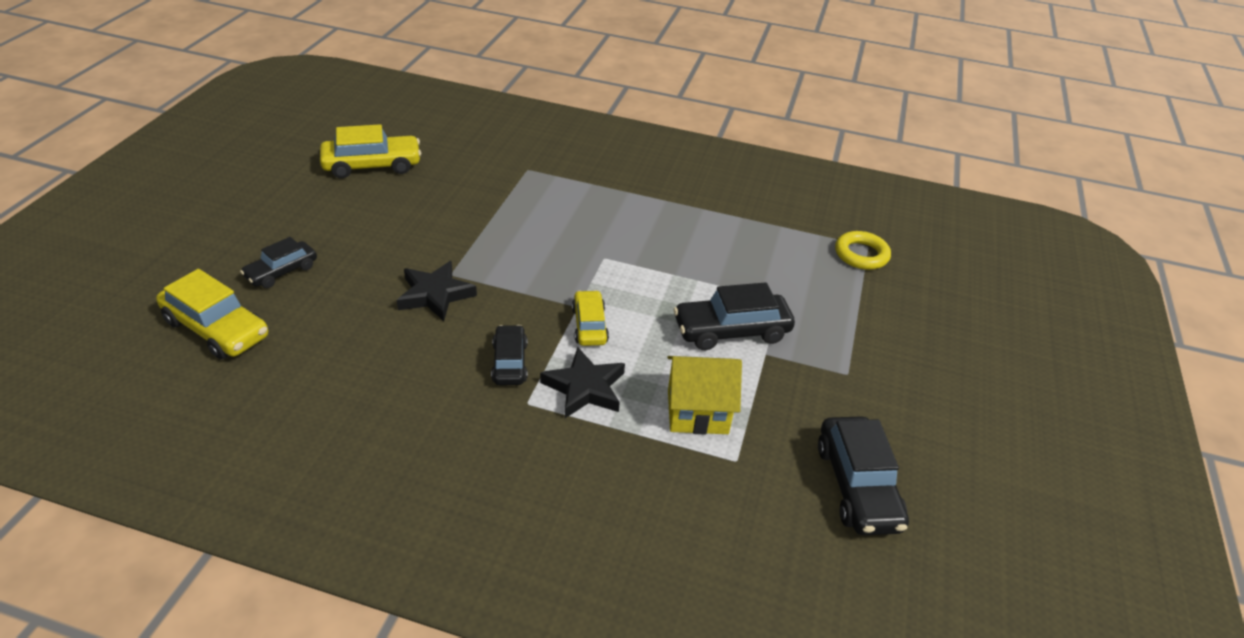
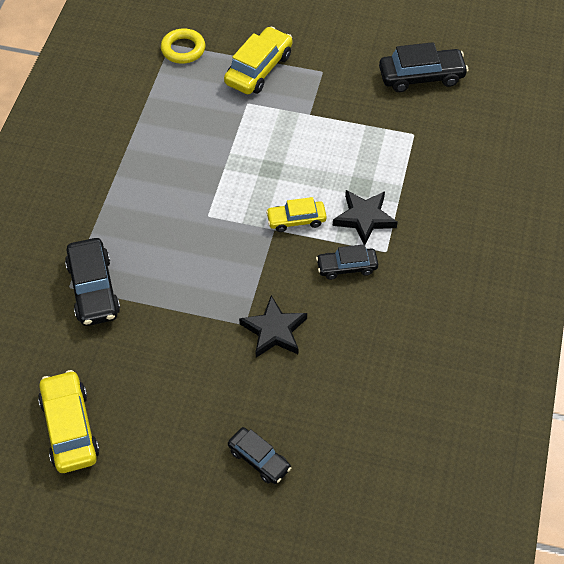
camera: 90 degrees left, 15 degrees up
yellow car [156,269,268,359] -> yellow car moved to [224,27,292,94]
yellow house [667,356,742,435] -> none
black car [674,282,795,350] -> black car moved to [65,238,120,326]

